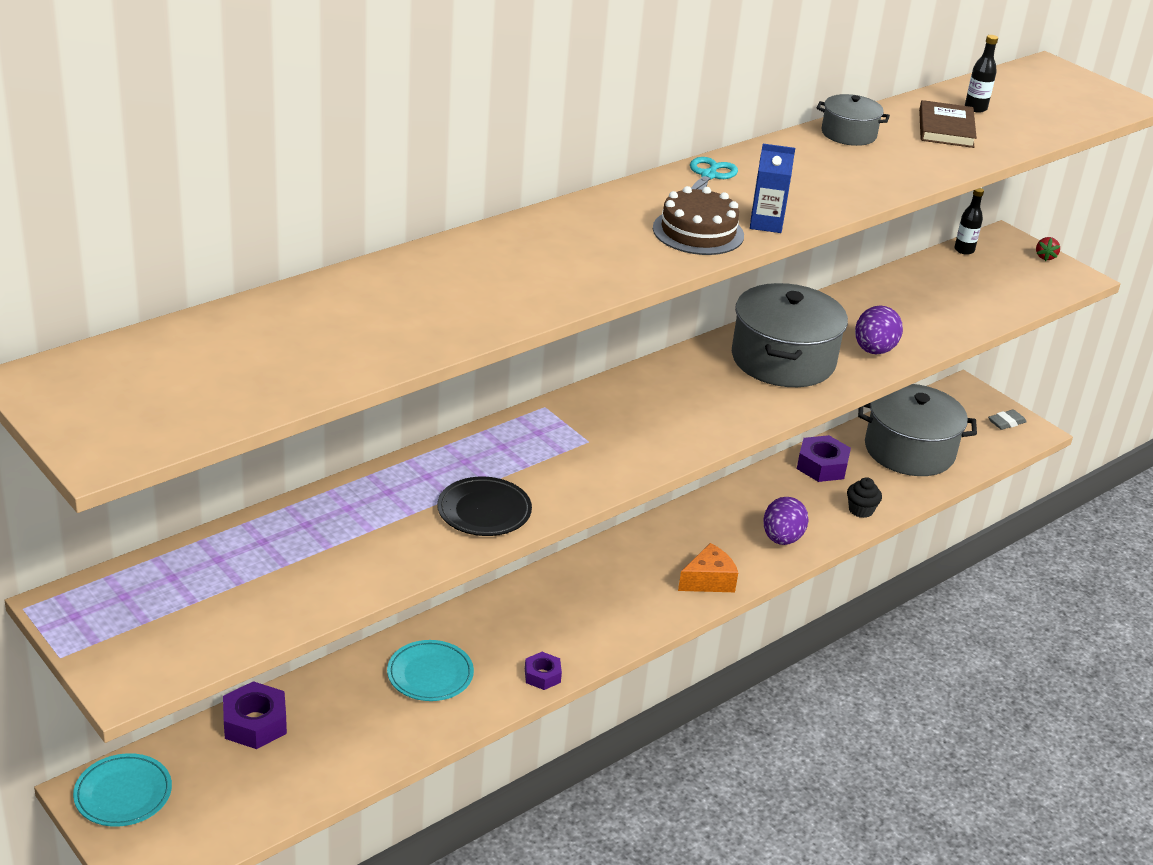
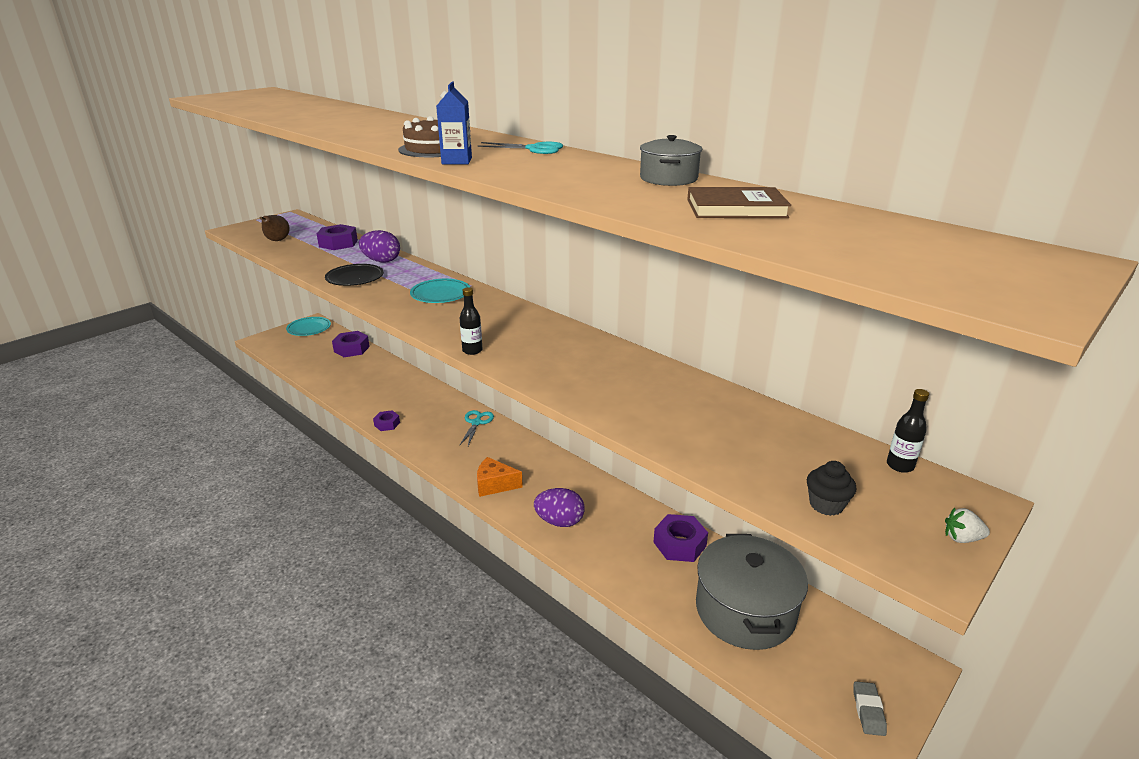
camera: 85 degrees right, 5 degrees down
turquoise plate [387,640,474,701] -> turquoise plate moved to [410,279,470,303]
orange cheese [678,543,738,592] -> orange cheese turned 135 degrees clockwise [477,457,523,497]
grey pot [732,283,848,387] -> none
black cupcake [847,477,882,518] -> black cupcake moved to [807,461,857,516]
purple egg [855,306,903,355] -> purple egg moved to [359,230,400,263]
black bottle [965,35,998,113] -> black bottle moved to [460,288,482,355]
grey eraser [988,409,1027,430] -> grey eraser turned 45 degrees clockwise [853,681,887,736]
red strawberry [1036,237,1060,261] -> white strawberry [945,507,990,543]
none -> brown pear [260,215,290,241]
none -> purple nut [317,224,358,250]
none -> turquoise scissors [459,410,494,446]

